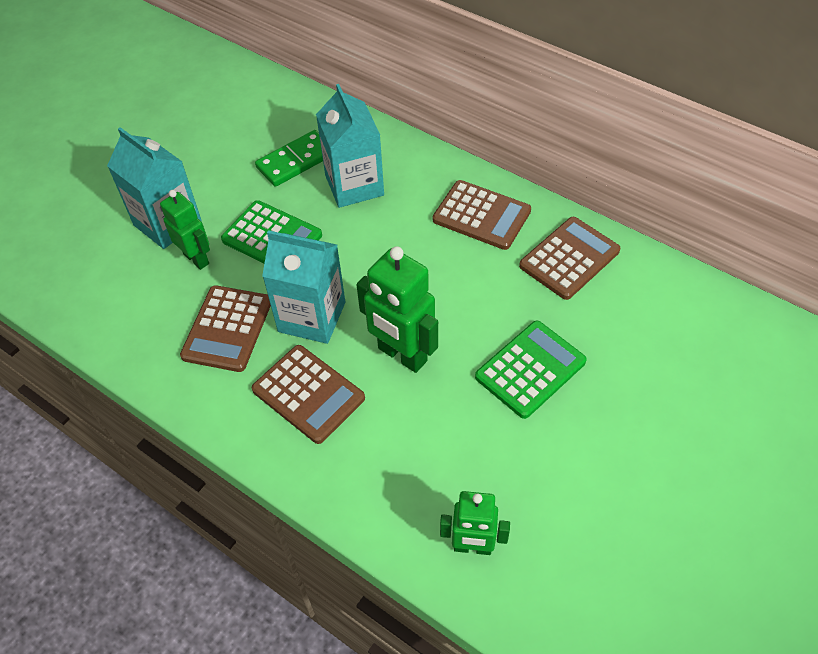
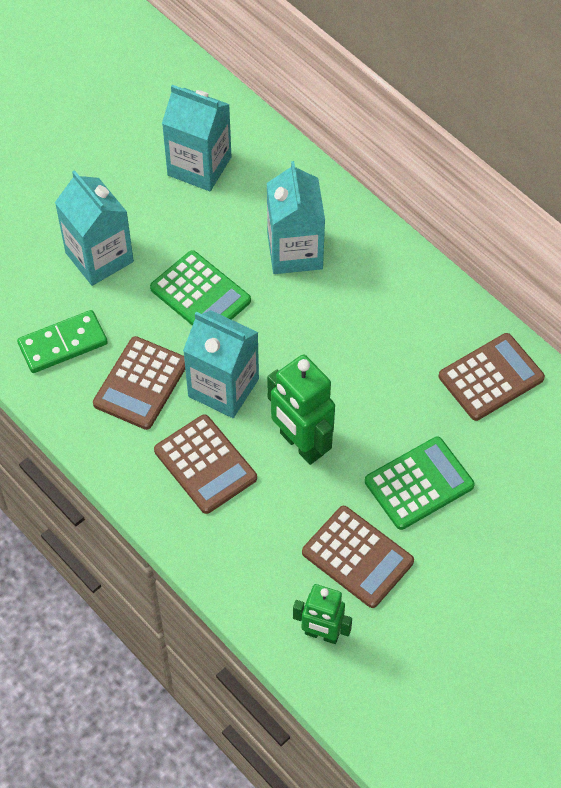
camera: 10 degrees right, 5 degrees up
green robot [160,190,210,270] -> none
green domino [255,130,323,187] -> green domino moved to [17,310,108,373]
brown calculator [433,180,531,250] -> brown calculator moved to [302,506,414,608]
none -> turquoise carton [162,85,231,191]

